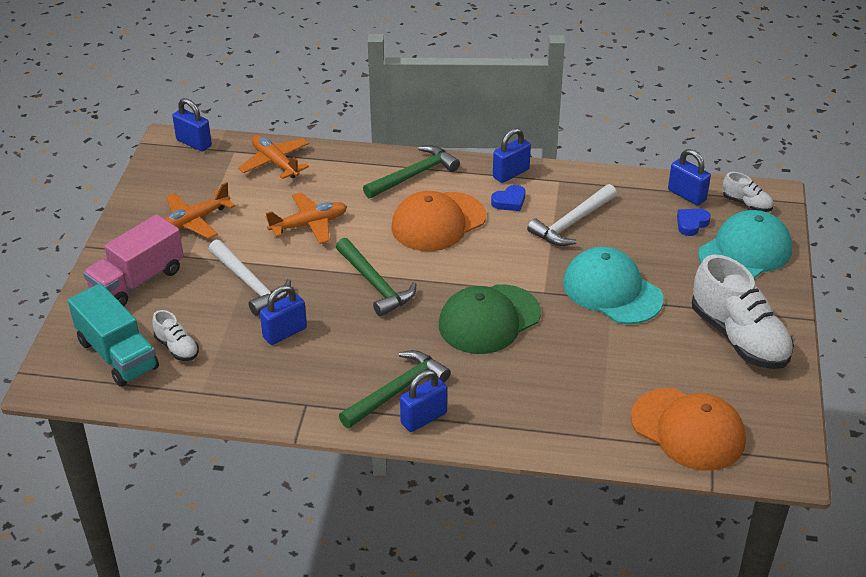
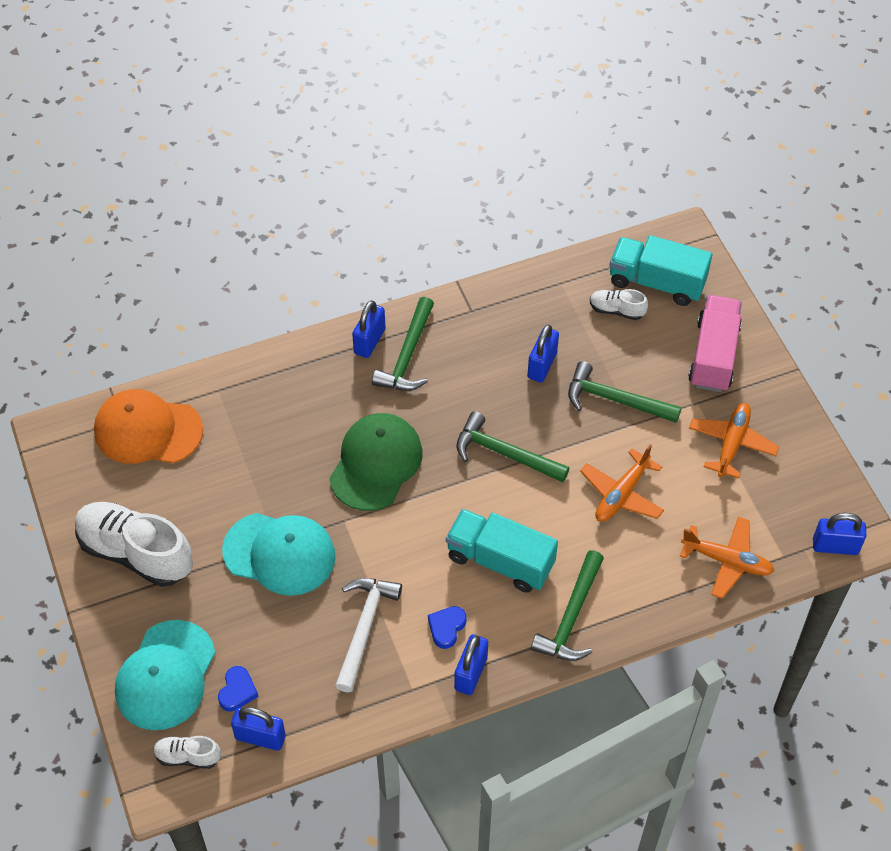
camera: 150 degrees right, 15 degrees up
white hammer [209,239,291,316] -> green hammer [568,361,682,423]
orange cap [391,191,486,251] -> turquoise truck [446,509,558,593]

